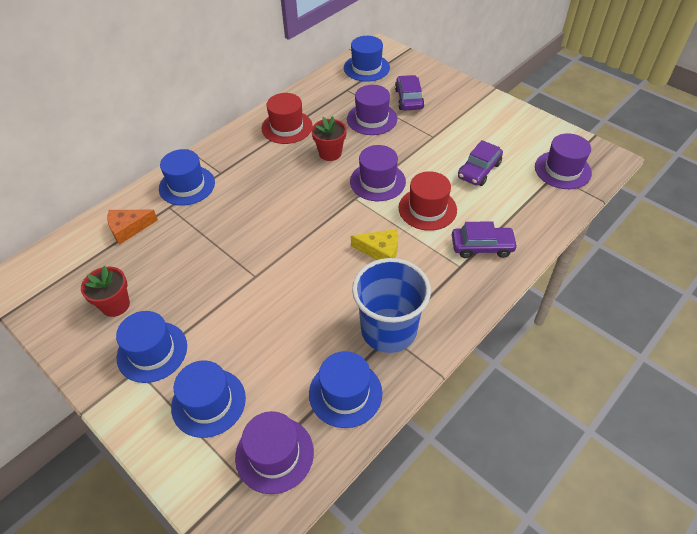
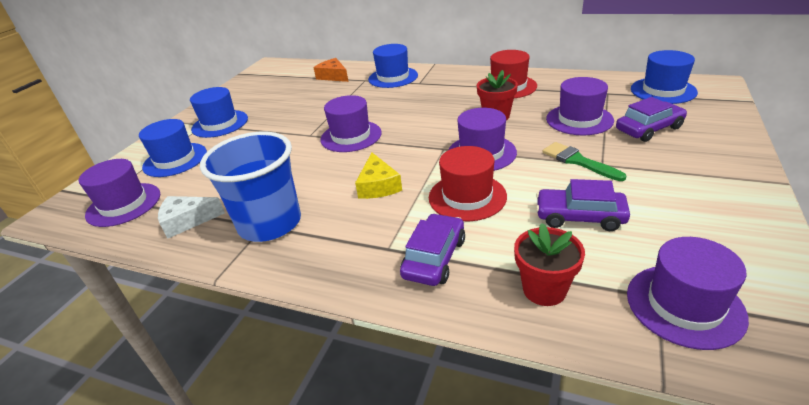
camera: 70 degrees right, 15 degrees down
red flower pot [81,266,130,317] -> red flower pot moved to [514,223,585,306]
blue hat [309,351,383,428] -> white cheese [158,196,225,239]
purple car [452,221,518,258] -> purple car turned 135 degrees counterclockwise [400,213,465,286]
none -> purple hat [320,95,382,152]
none -> green brush [542,142,627,181]

